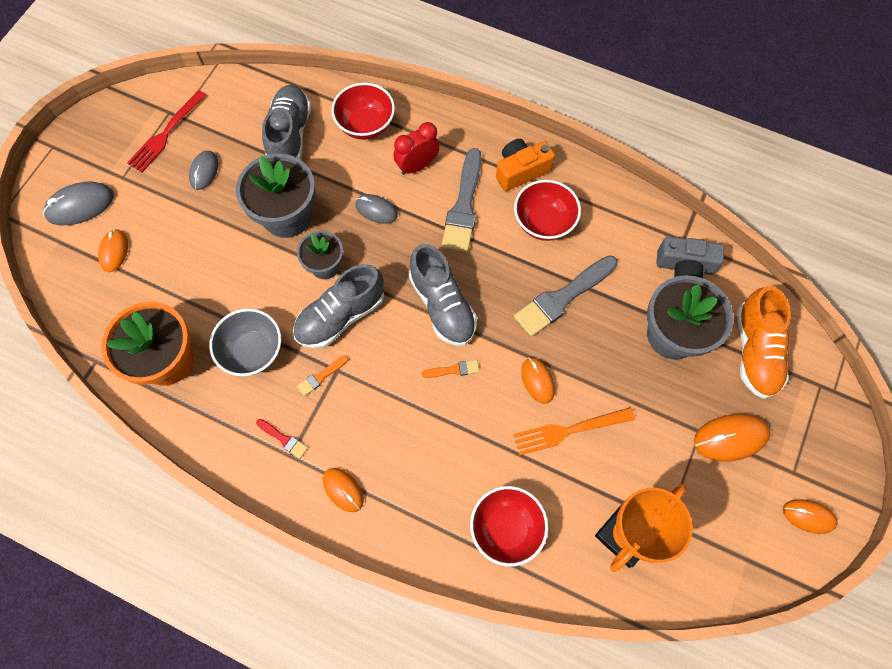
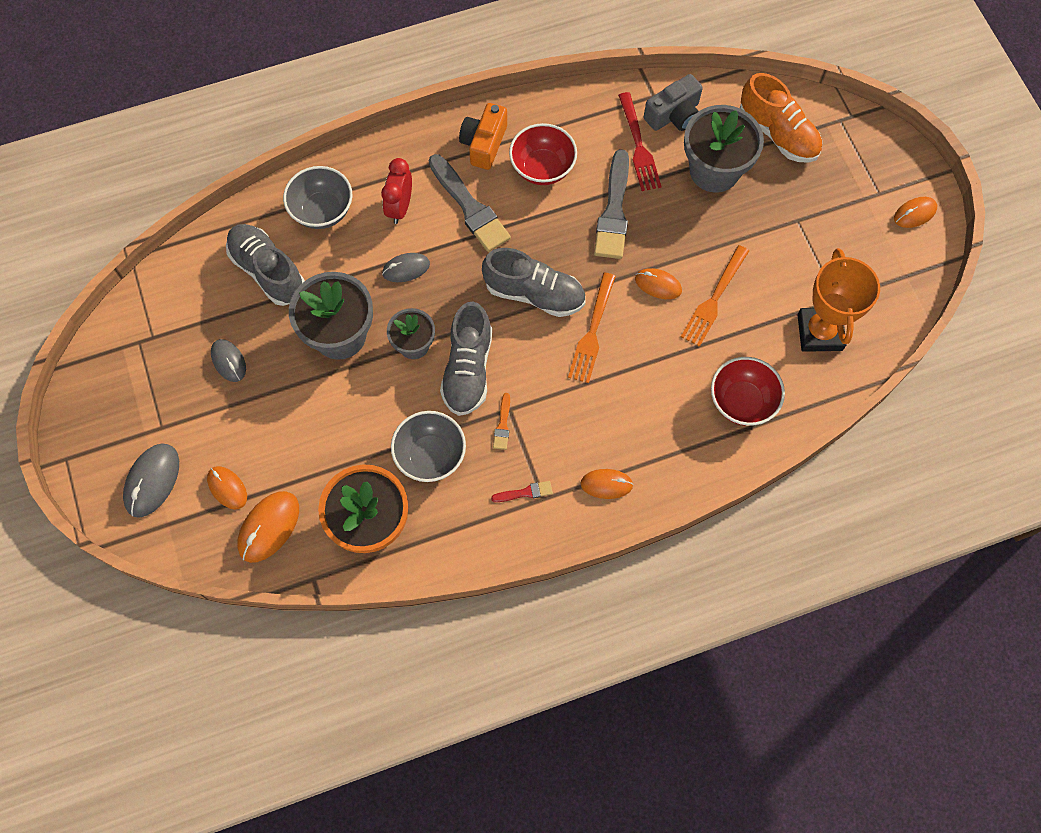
camera: 45 degrees left, 0 degrees up
red fork [127,90,207,172] -> red fork moved to [618,92,662,191]
red bowl [331,83,395,140] -> grey bowl [283,166,352,229]
orange brush [421,360,479,378] -> orange fork [568,272,616,383]
orange mouse [694,414,770,462] -> orange mouse moved to [237,491,299,563]

